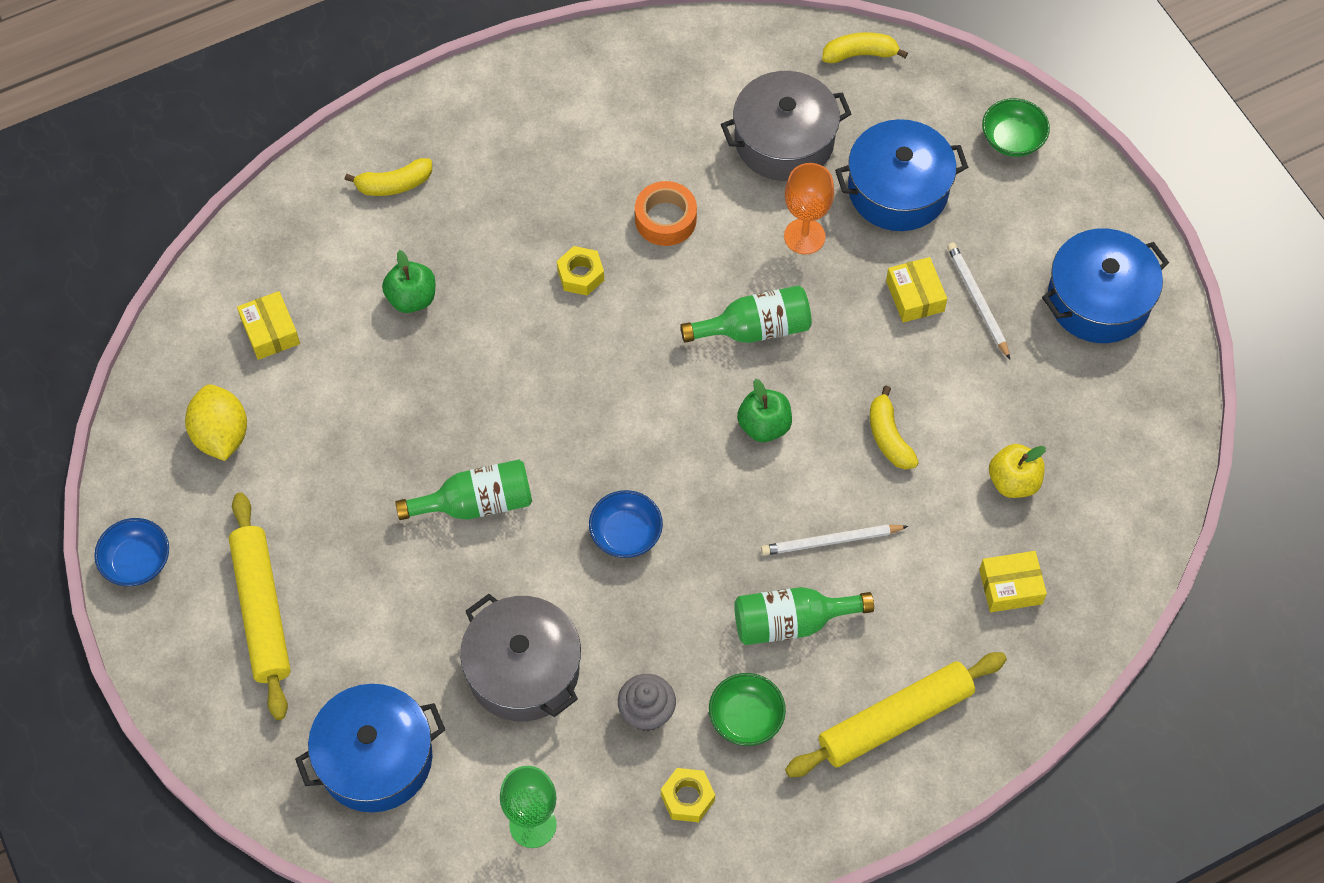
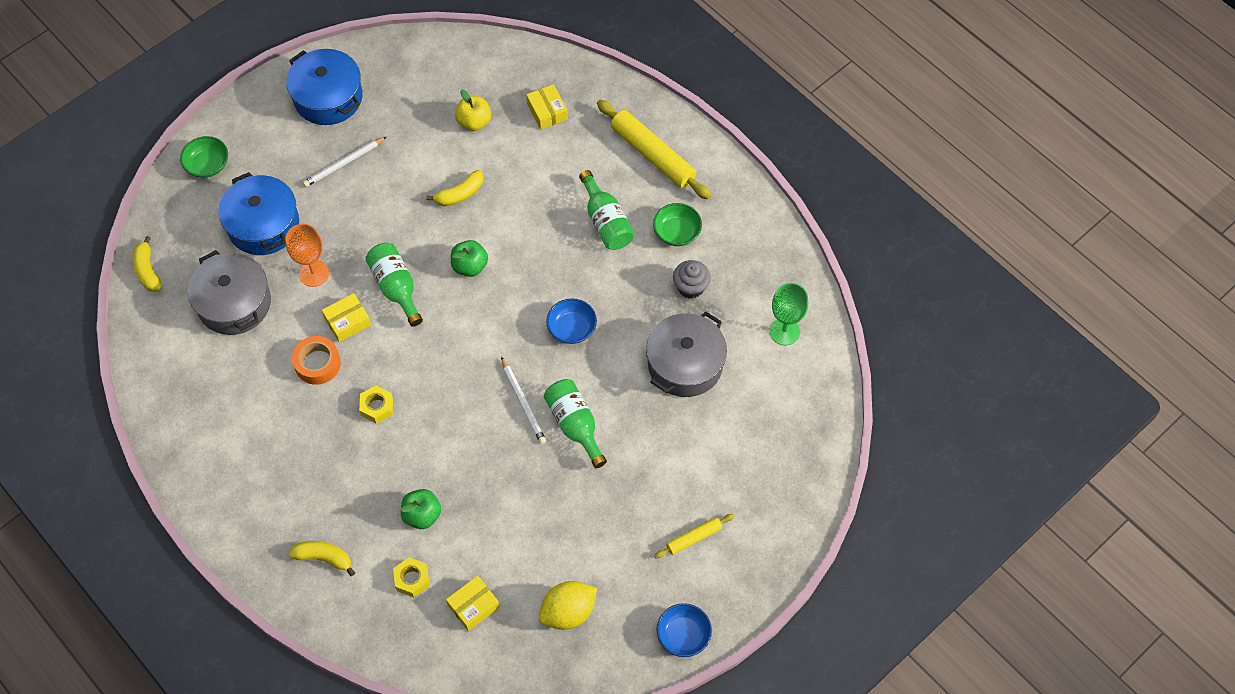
camera: 105 degrees left, 0 degrees up
yellow rolling pin [229,492,291,720] -> yellow rolling pin [654,514,734,558], size x0.51
blue pot [295,684,445,813] -> none
yellow banana [345,158,432,196] -> yellow banana turned 45 degrees counterclockwise [289,541,355,576]
yellow nut [661,768,715,822] -> yellow nut moved to [393,557,429,597]
white pencil [761,524,908,556] -> white pencil moved to [501,357,546,444]
yellow box [886,257,947,323] -> yellow box moved to [322,293,371,342]

